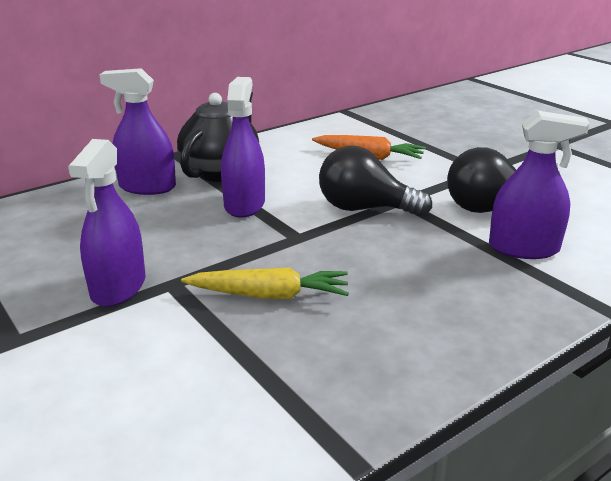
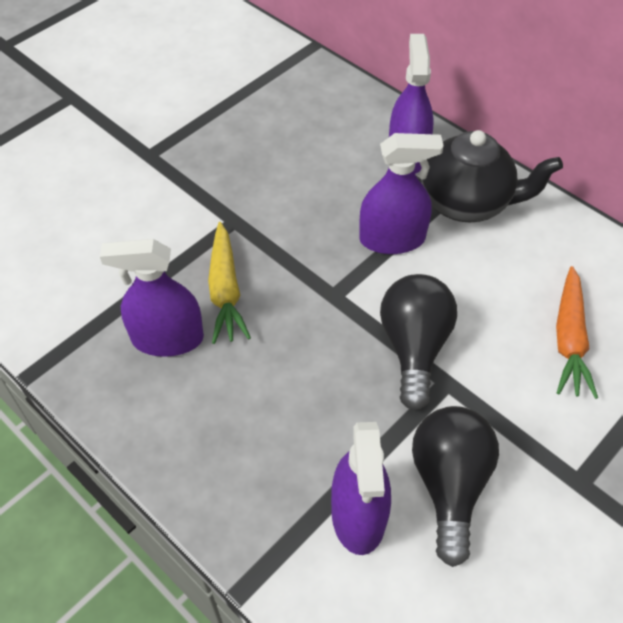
camera: 80 degrees right, 25 degrees up
purple spray bottle [68,139,145,307] -> purple spray bottle moved to [100,239,204,357]

